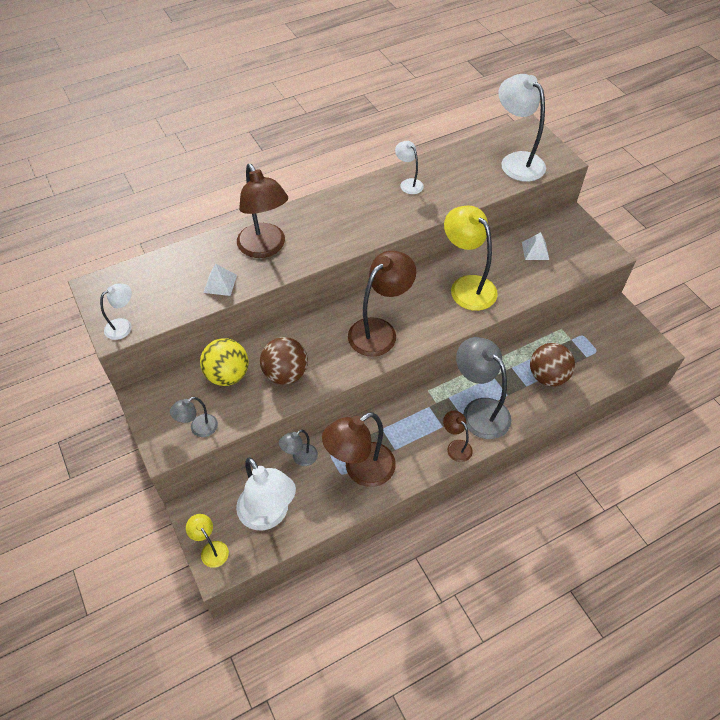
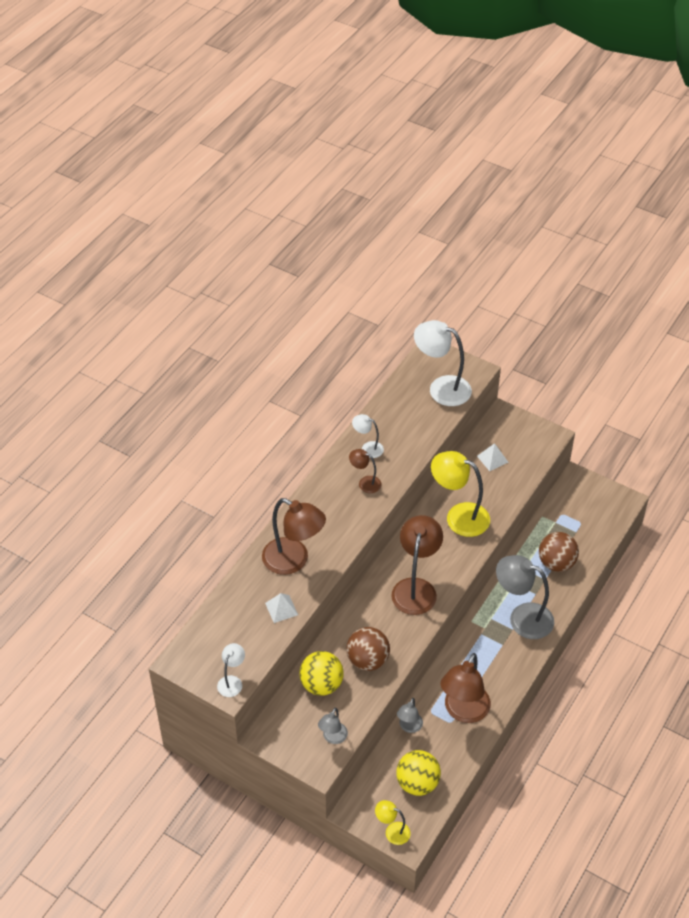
camera: 30 degrees left, 5 degrees down
white lamp [236,457,296,530] -> yellow ball [396,750,441,796]
brown lamp [443,410,473,462] -> brown lamp moved to [349,449,381,493]

